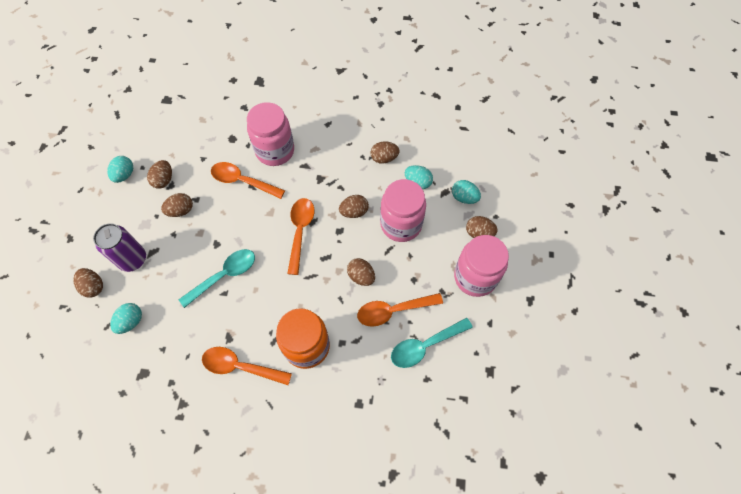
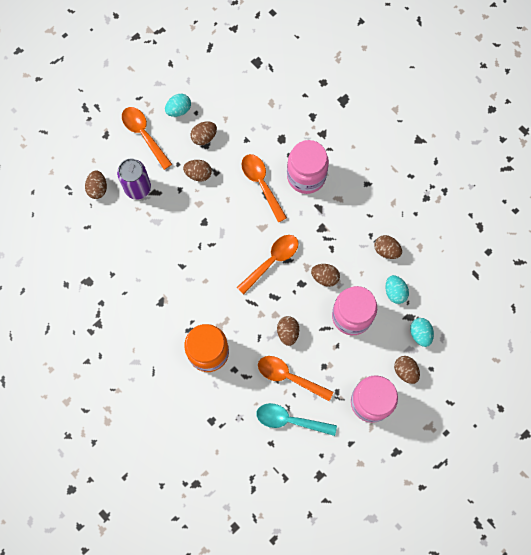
camera: 40 degrees right, 10 degrees up
turquoise egg [110,303,142,334] -> none
turquoise spoon [179,249,255,308] -> none
orange spoon [202,347,292,385] -> orange spoon moved to [122,107,172,170]

